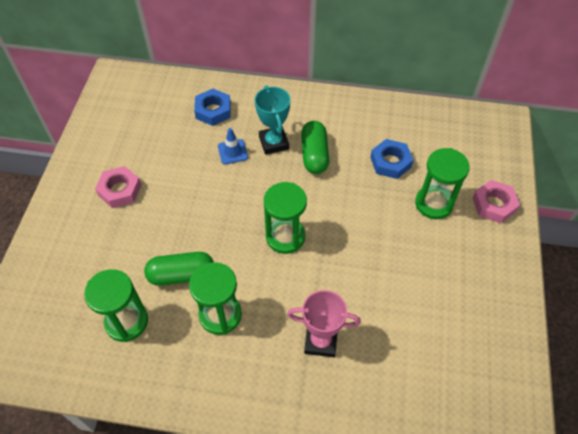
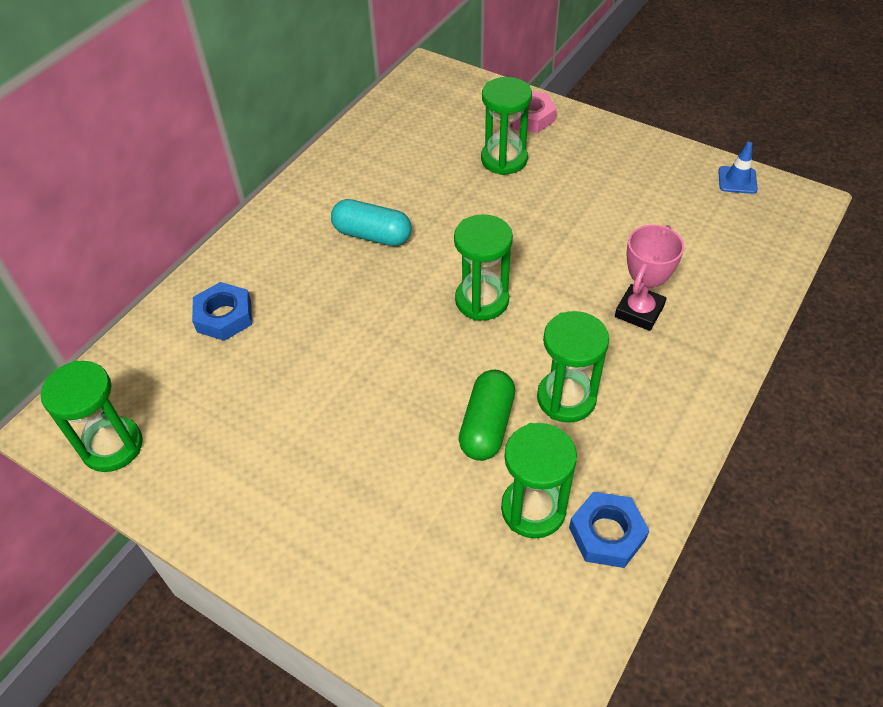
camera: 65 degrees left, 5 degrees down
pink nut [95,166,141,208] -> none
blue traffic cone [218,128,248,164] -> blue traffic cone moved to [718,142,758,194]
turquoise trophy [255,85,290,155] -> none
green capsule [301,121,329,174] -> turquoise capsule [331,199,412,246]
blue nut [370,139,413,179] -> blue nut moved to [569,492,649,568]
none -> green hourglass [41,360,143,472]

